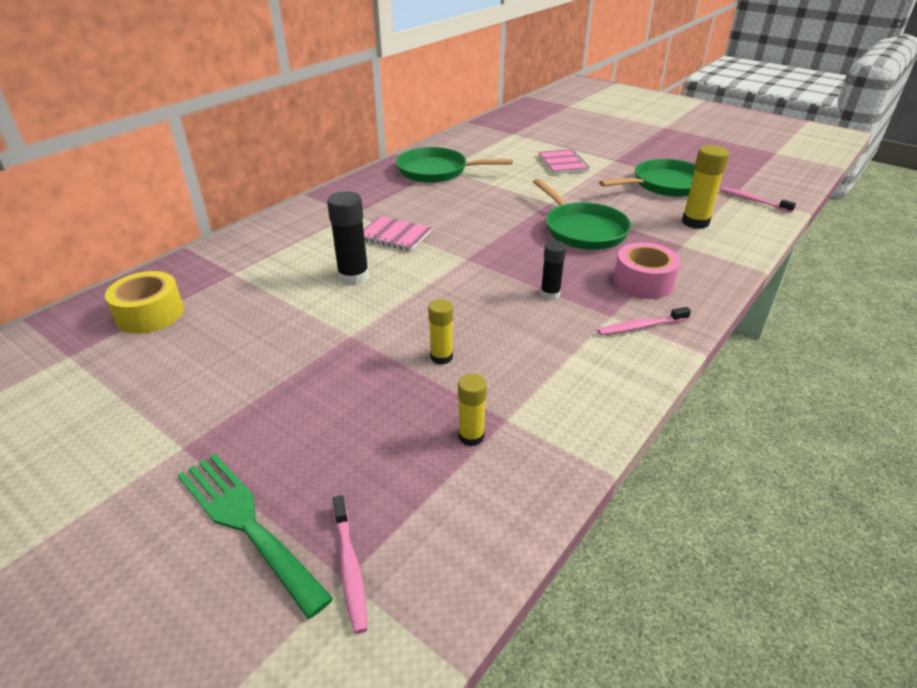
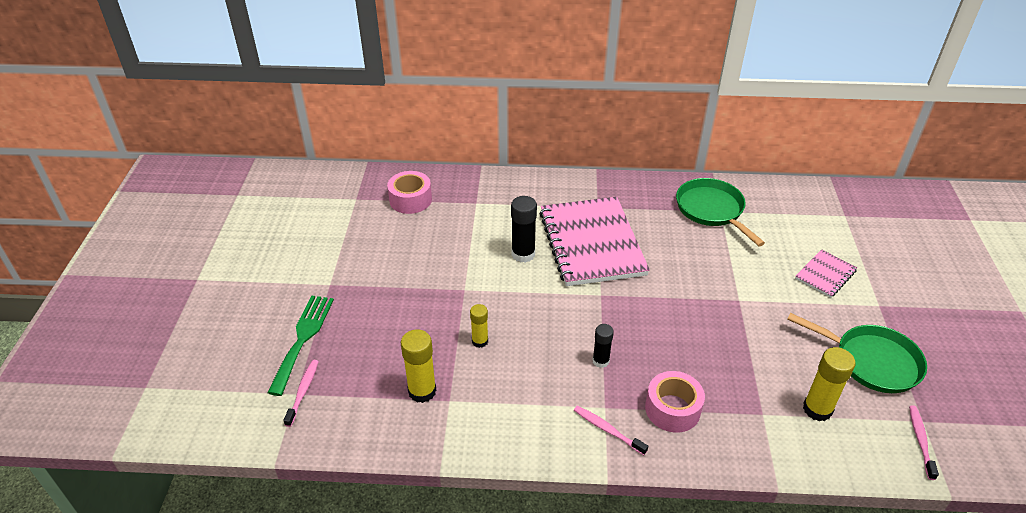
camera: 55 degrees right, 5 degrees up
yellow tape [105,271,184,334] -> pink tape [387,171,432,214]
pink toothbrush [333,495,368,634] -> pink toothbrush turned 150 degrees clockwise [283,360,319,427]
pink notebook [364,216,431,251] -> pink notebook [540,197,650,286], size x2.18
yellow glue stick [458,373,487,446] -> yellow glue stick [401,329,436,403], size x1.60
green pan [533,178,631,250] -> none

